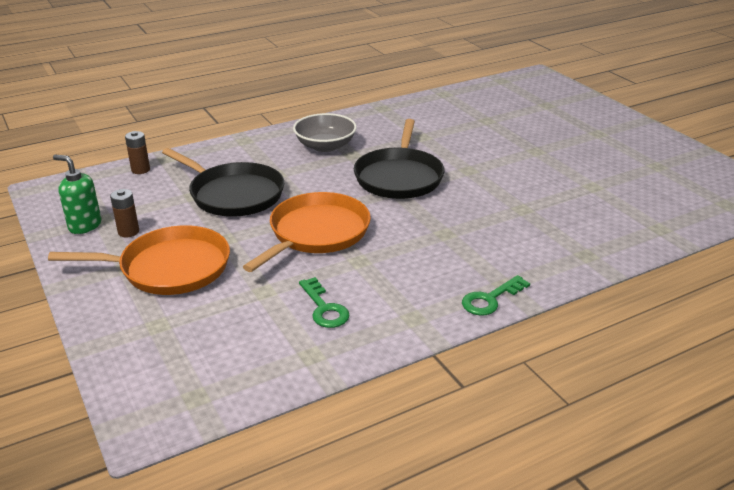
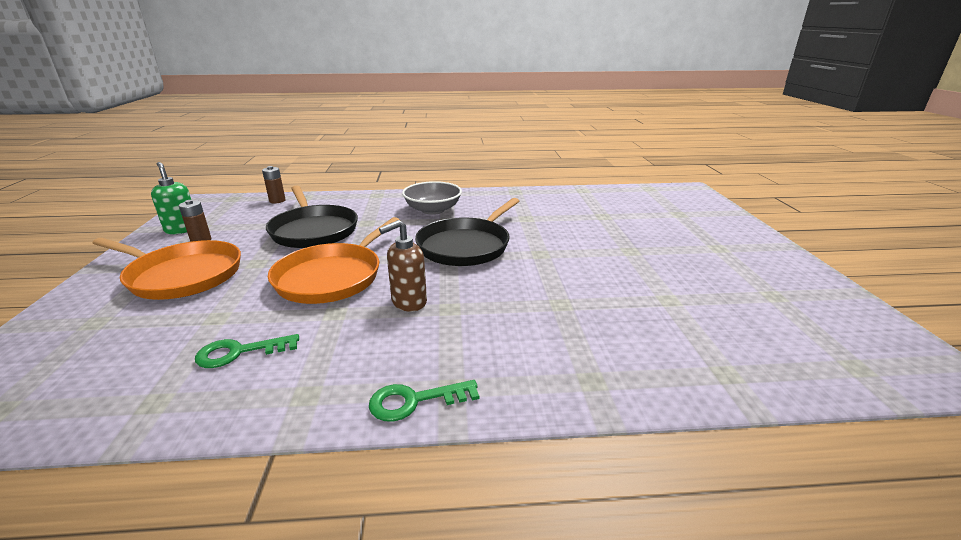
camera: 25 degrees right, 5 degrees down
orange pan [243,192,371,272] -> orange pan turned 150 degrees clockwise [268,217,399,304]
green key [299,277,350,328] -> green key turned 75 degrees clockwise [195,334,299,368]
none -> brown soap dispenser [379,220,427,311]

